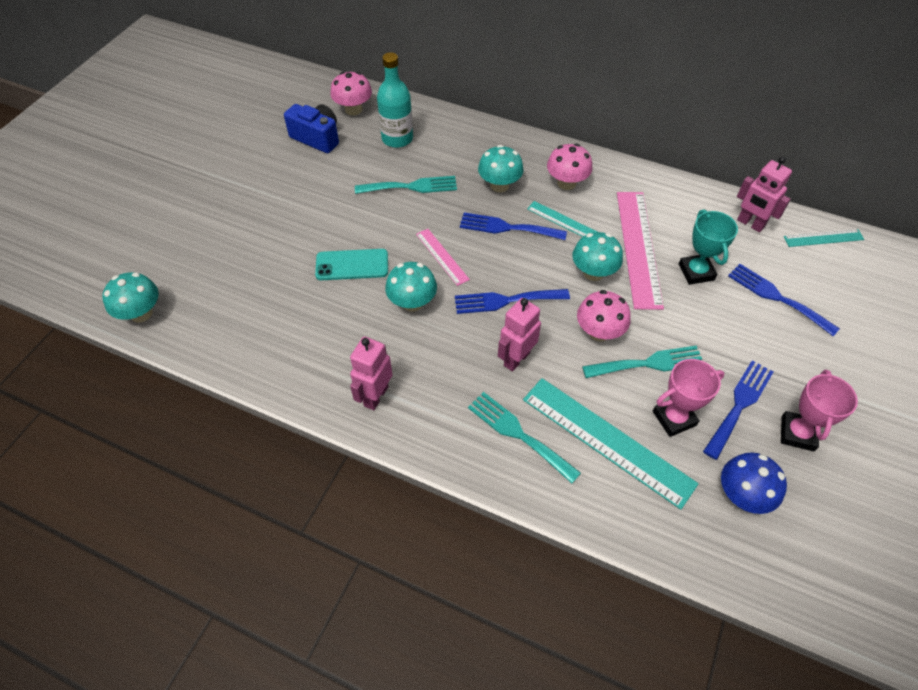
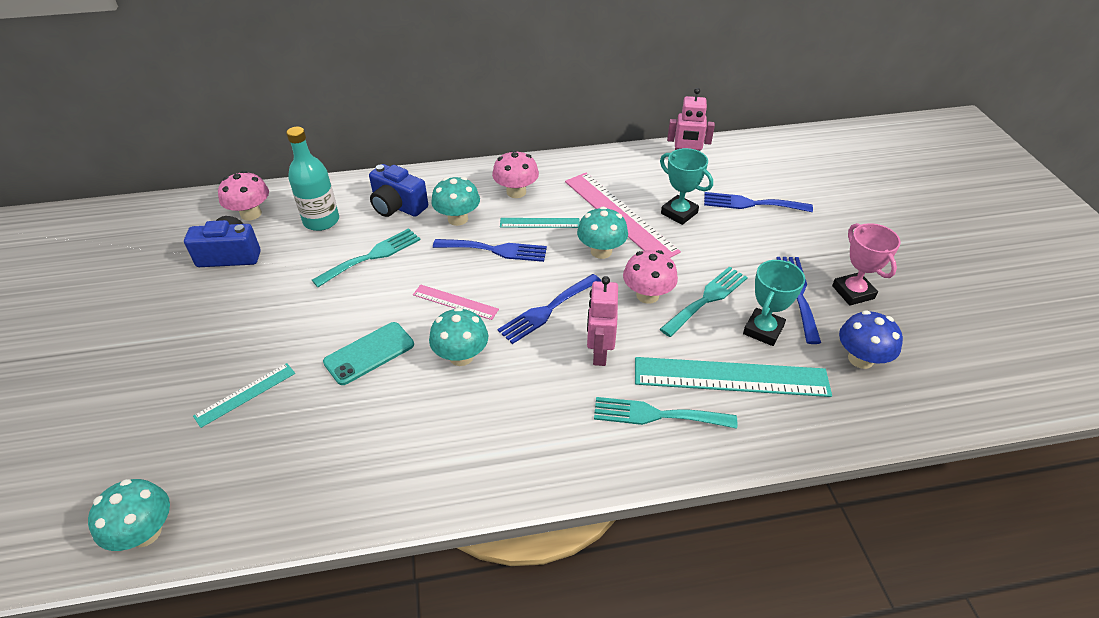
camera: 35 degrees left, 10 degrees down
pink robot [350,337,393,410] -> none
blue fork [460,213,567,240] -> blue fork turned 150 degrees counterclockwise [433,239,547,262]
pink trophy [653,359,725,437] -> turquoise trophy [743,260,805,346]
turquoise ruler [784,229,864,247] -> turquoise ruler moved to [193,363,295,428]
none -> blue camera [369,164,428,217]

